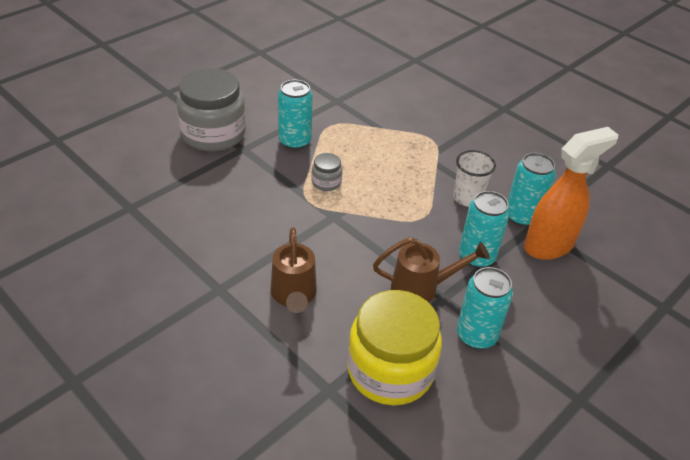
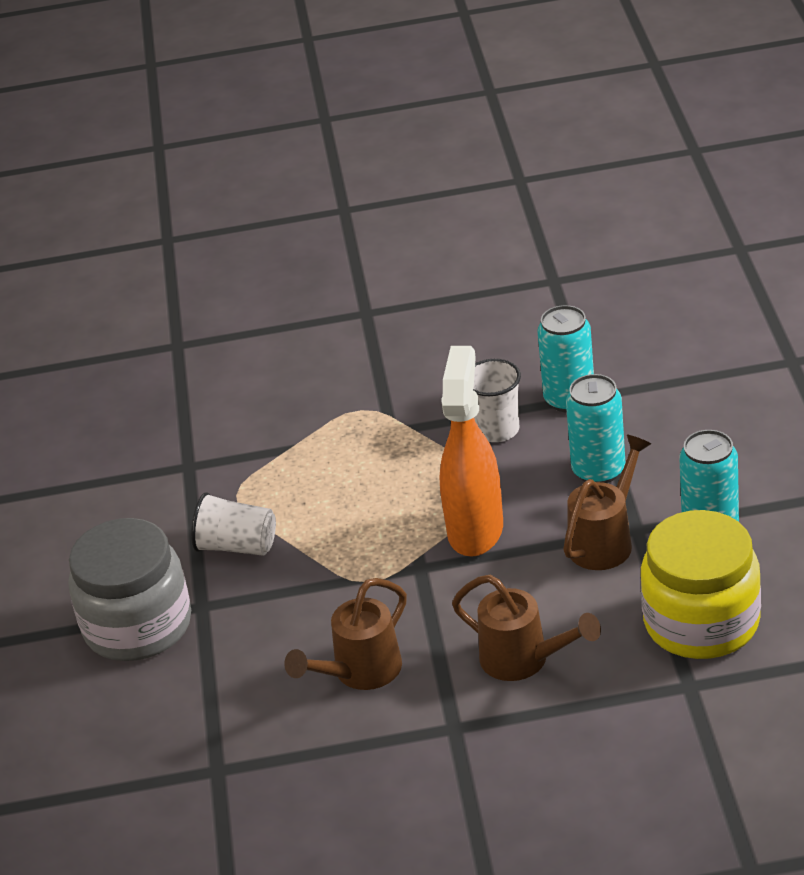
camera: 45 degrees left, 5 degrees down
turquoise can [278,80,313,150] -> white cup [191,492,276,556]
grey jar [312,153,342,191] -> none
orange spray bottle [524,127,618,260] -> orange spray bottle moved to [440,346,503,557]
none -> brown watering can [284,578,407,690]

